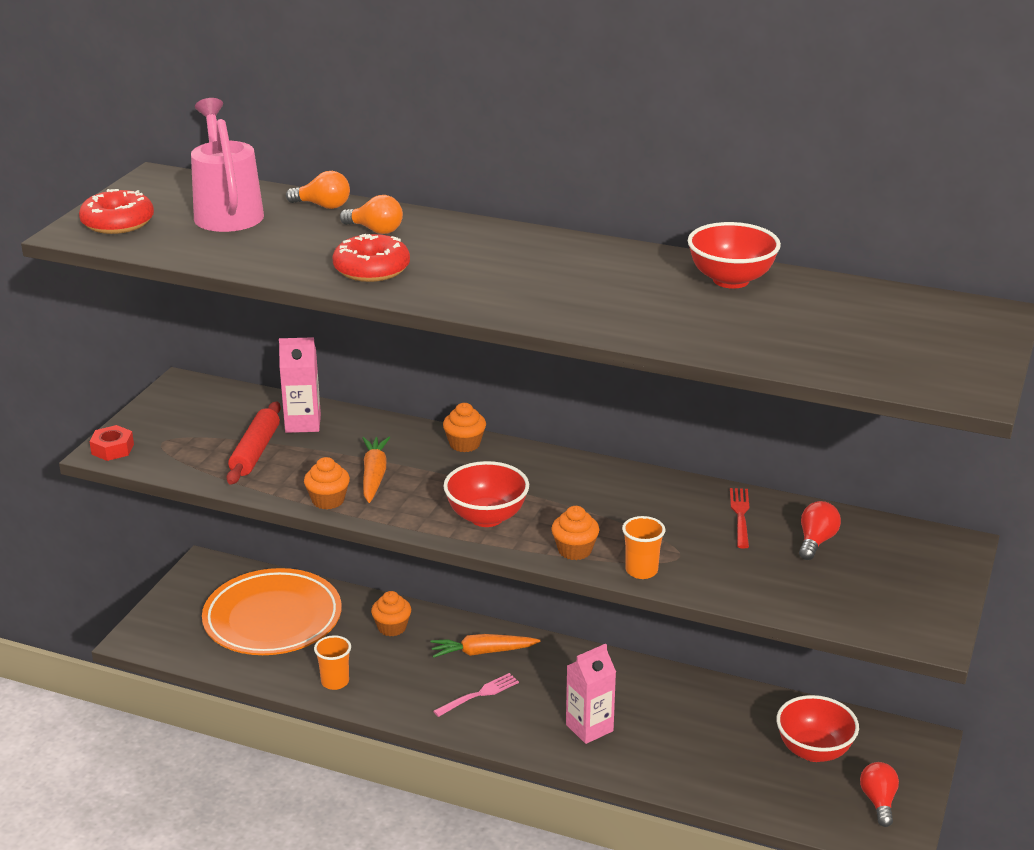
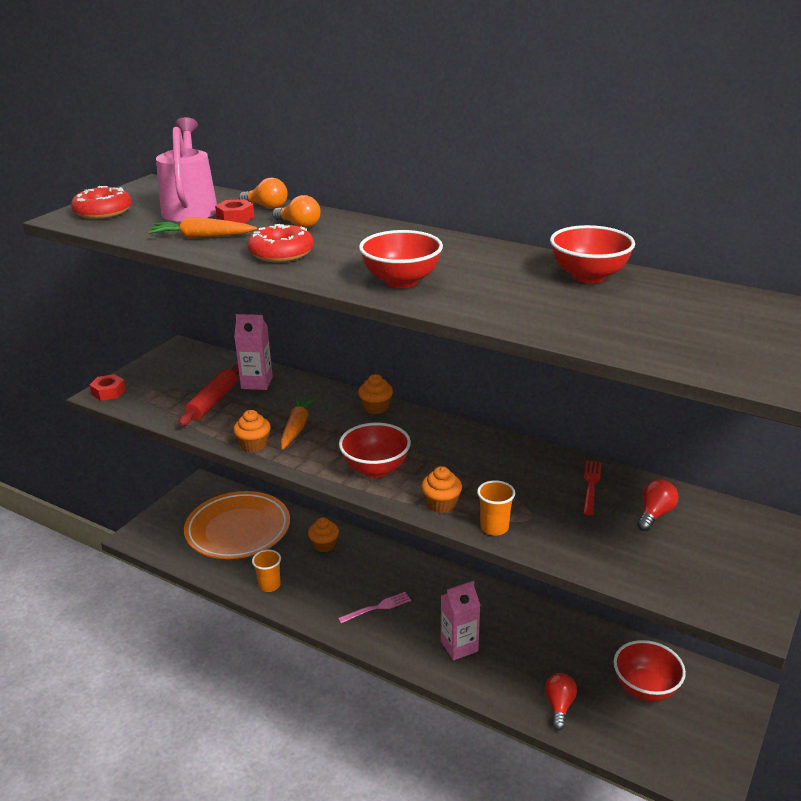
camera: 10 degrees right, 0 degrees up
orange carrot [431,634,540,658] -> orange carrot moved to [148,218,257,238]
red light bulb [860,762,899,827] -> red light bulb moved to [545,673,577,730]
none -> red nut [215,199,255,223]
none -> red bowl [359,230,443,288]

